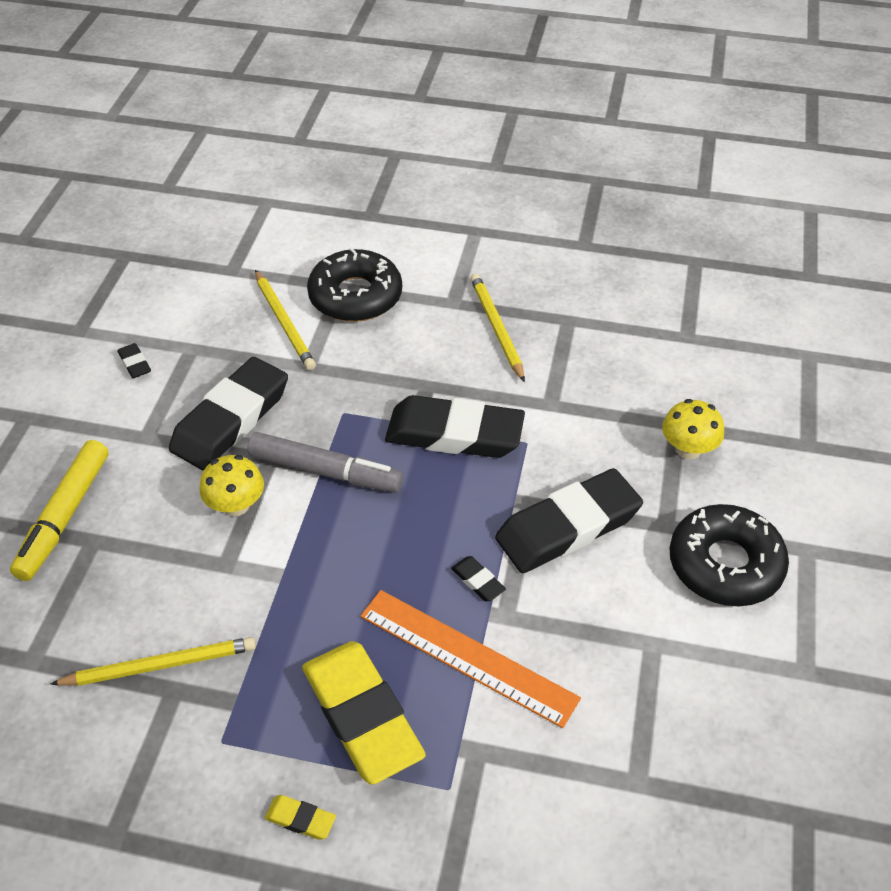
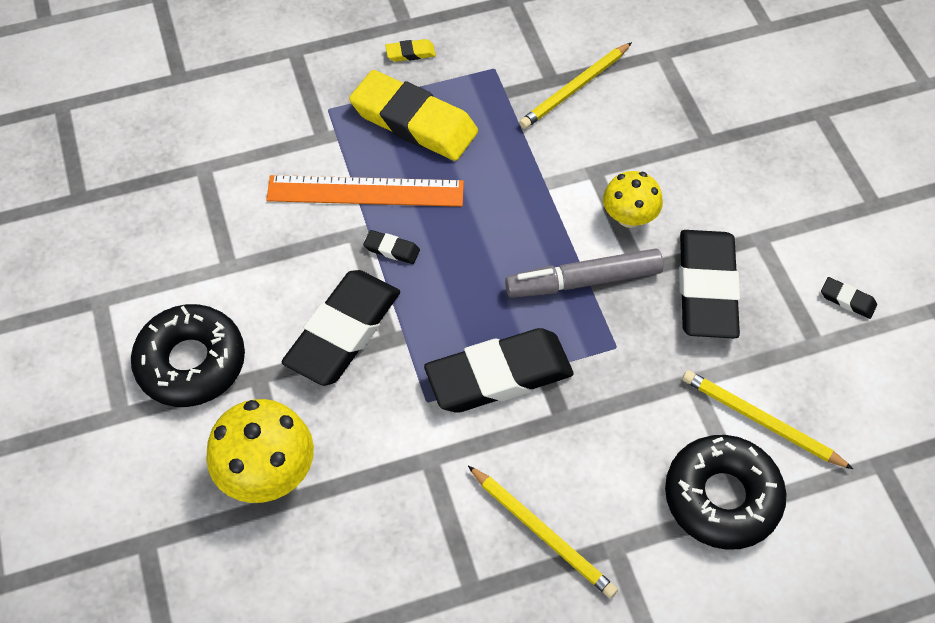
camera: 150 degrees right, 10 degrees up
yellow marker [10,440,108,581] -> none
yellow mushroom [662,399,724,459] -> yellow mushroom [206,399,314,503], size x1.56

